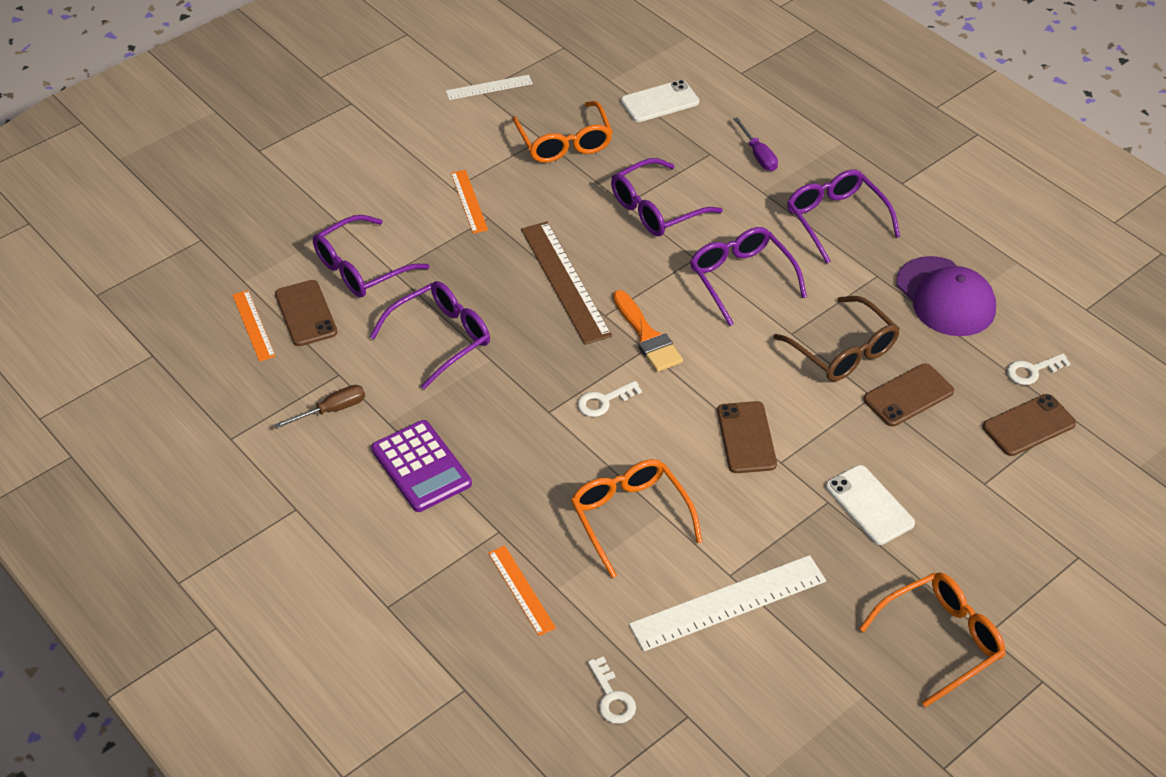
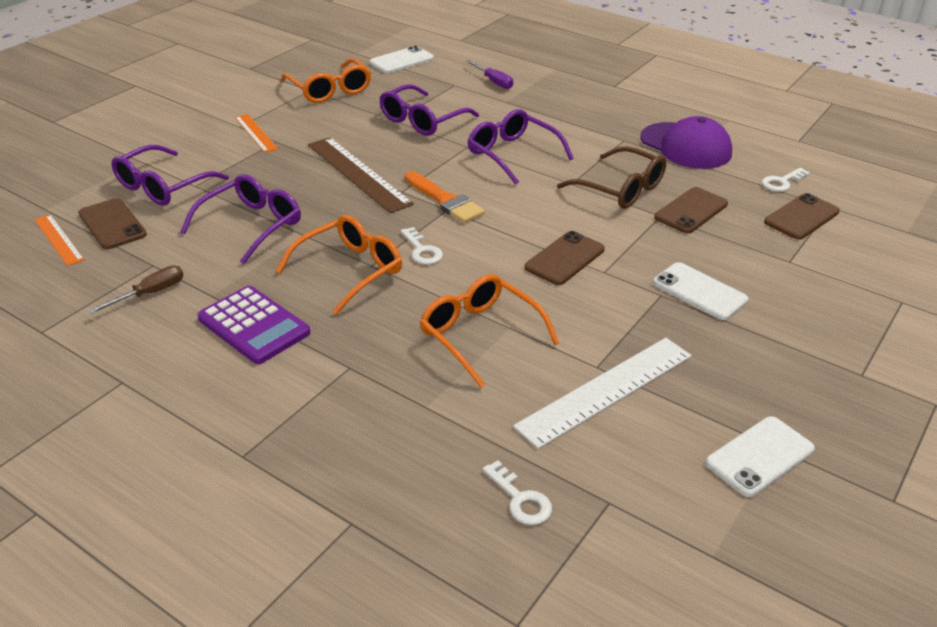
camera: 15 degrees left, 10 degrees down
white ruler [446,75,533,100] -> none
orange ruler [488,546,556,636] -> none
white key [577,381,642,417] -> white key turned 75 degrees counterclockwise [401,227,443,265]
brown phone [717,401,777,473] -> brown phone turned 60 degrees clockwise [524,231,605,285]
purple glasses [787,170,900,263] -> none
orange glasses [859,573,1006,708] -> orange glasses moved to [276,215,402,315]
none -> white phone [706,416,815,497]

